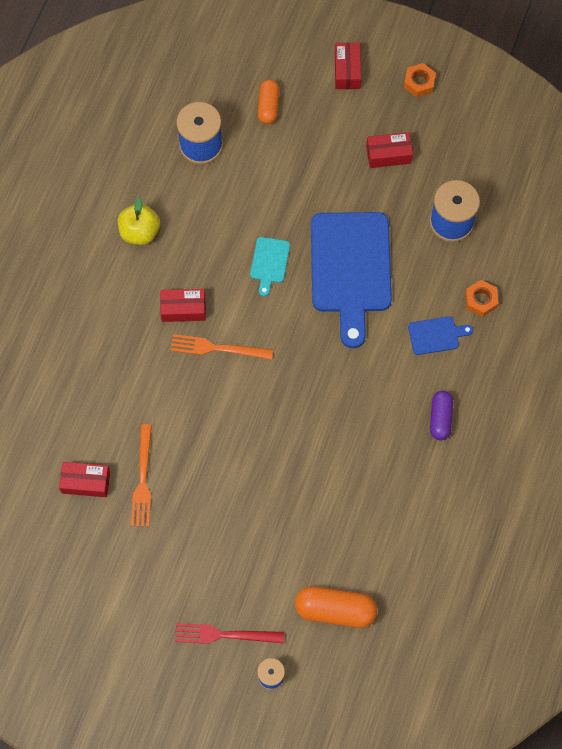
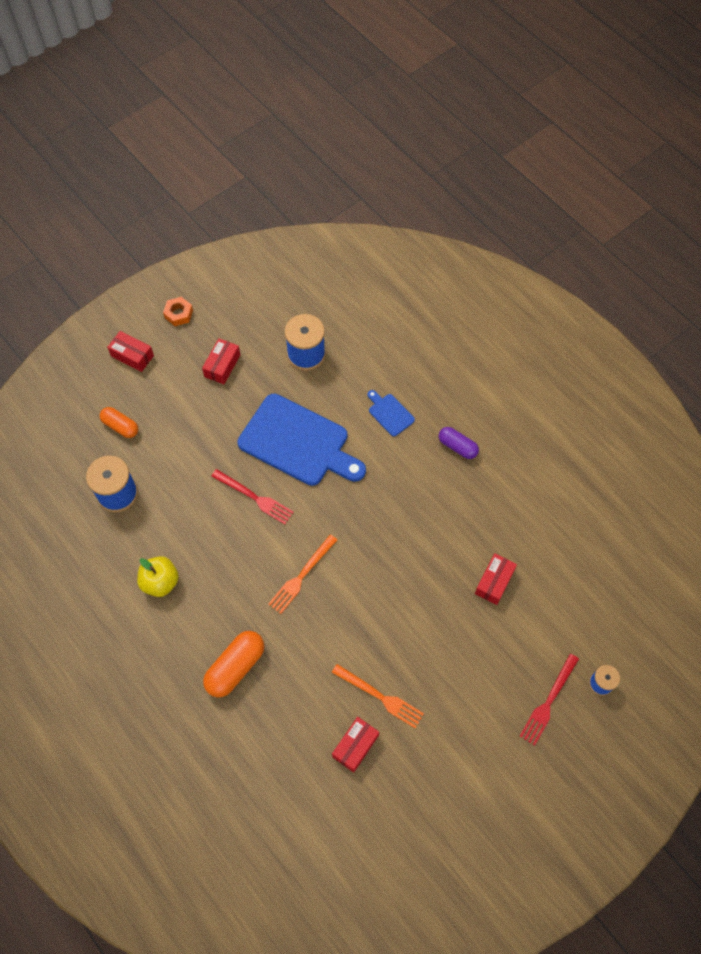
camera: 60 degrees left, 5 degrees down
red box [160,289,206,322] -> red box moved to [475,553,517,605]
turquoise cutting board [250,237,290,296] -> red fork [211,469,294,524]
orange capsule [295,586,377,628] -> orange capsule moved to [203,631,264,698]
blue cutting board [408,316,473,355] -> blue cutting board turned 60 degrees counterclockwise [367,390,415,436]
orange nut [465,280,498,317] -> none

